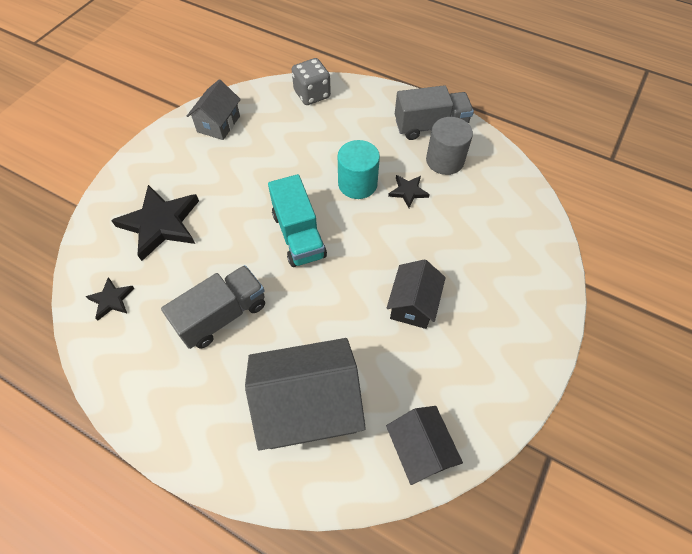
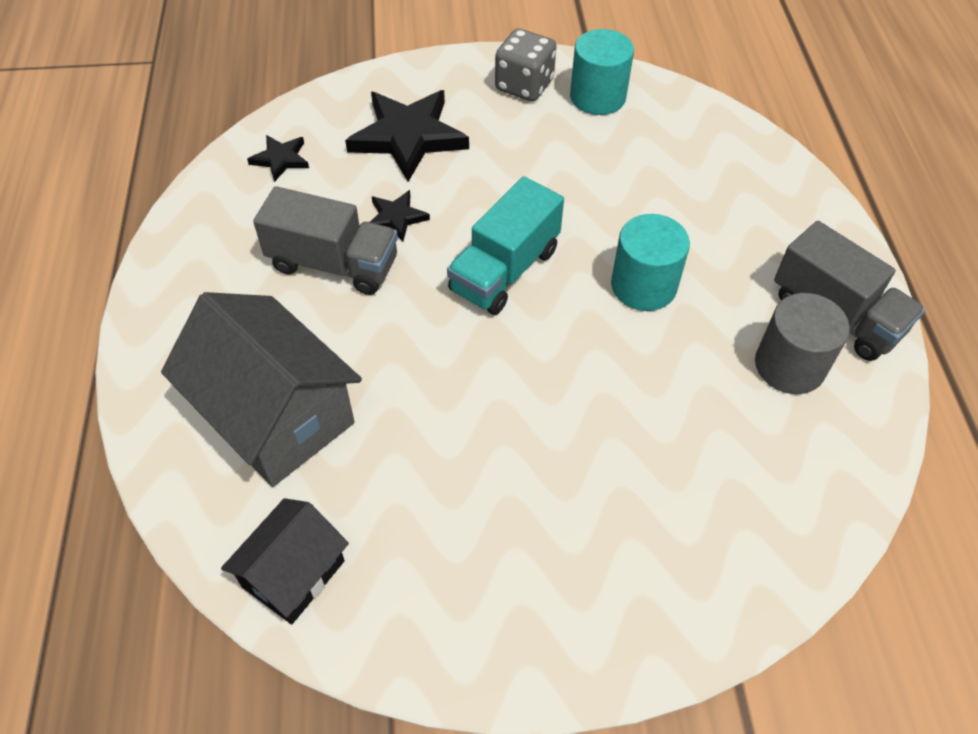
camera: 55 degrees right, 5 degrees down
grey house [187,79,241,140] -> turquoise cylinder [570,29,634,115]
grey dice [291,58,331,105] -> grey dice moved to [495,28,556,101]
black house [387,259,446,329] -> none
black star [388,175,430,208] -> black star moved to [370,190,430,242]

